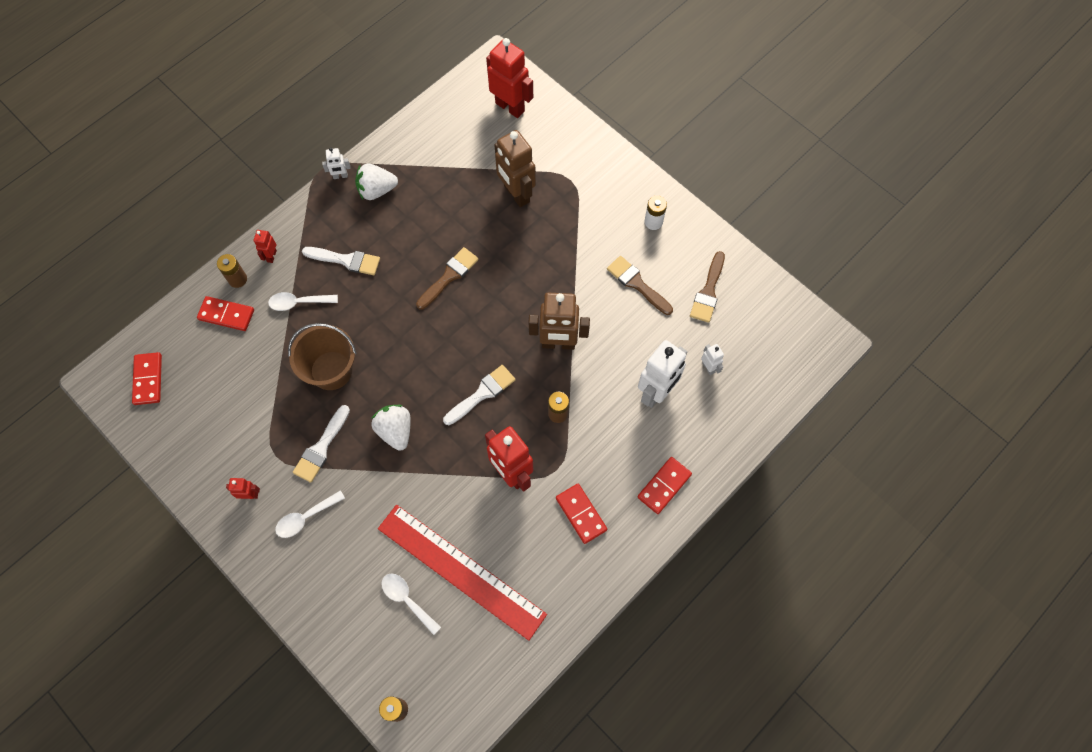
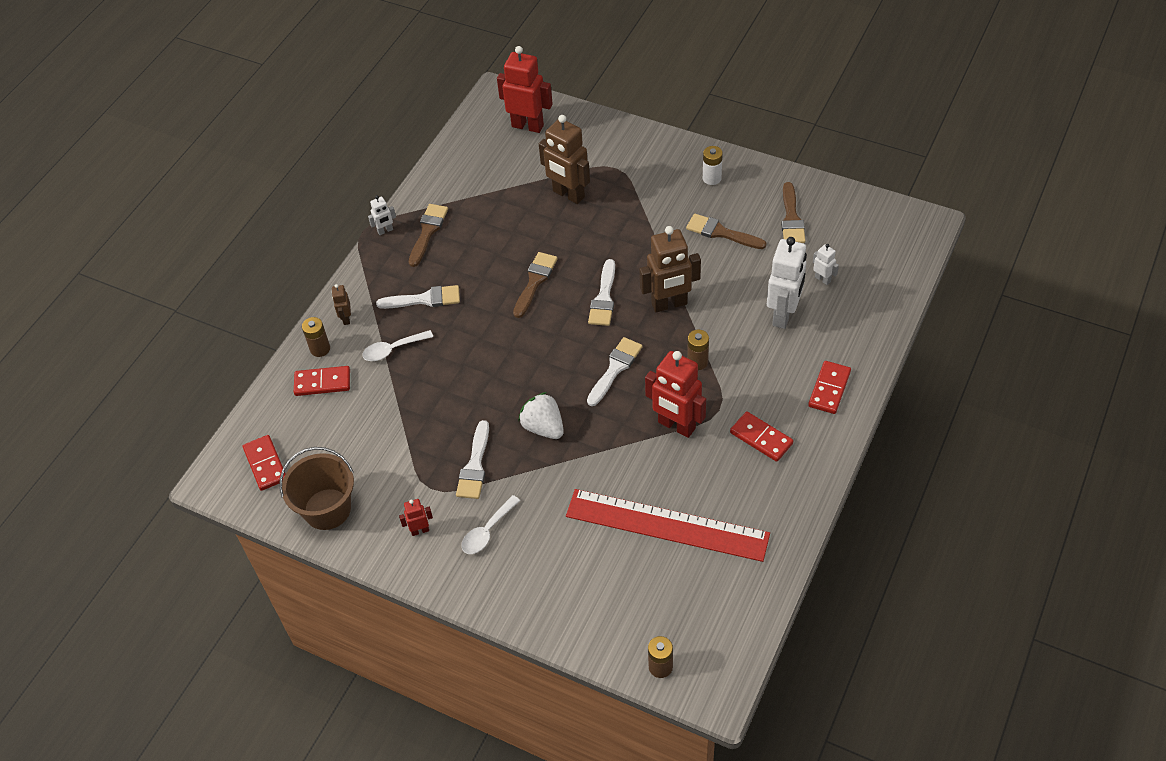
camera: 15 degrees left, 15 degrees down
red robot [254,230,277,263] -> brown robot [332,284,351,325]
brown bucket [288,323,356,390] -> brown bucket moved to [279,447,354,530]
white strawberry [355,163,398,200] -> brown brush [409,204,448,267]
white spoon [381,573,441,635] -> none
none -> white brush [588,259,615,326]

